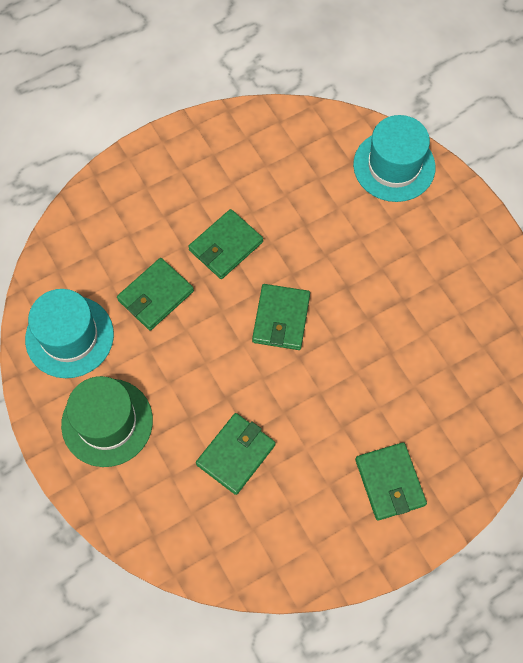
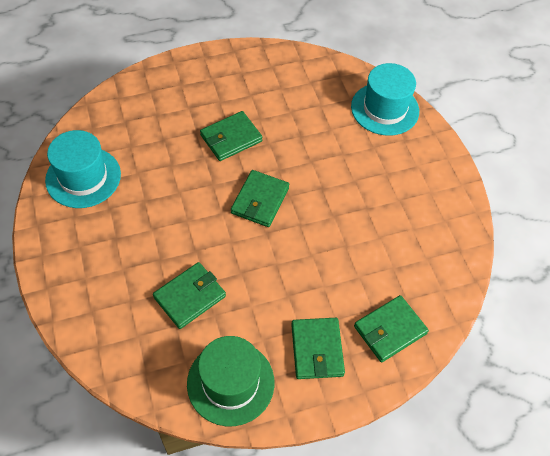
camera: 10 degrees right, 10 degrees down
green hat [61,376,153,467] -> green hat moved to [187,336,274,426]
green wallet [117,258,194,331] -> green wallet moved to [354,295,429,363]

